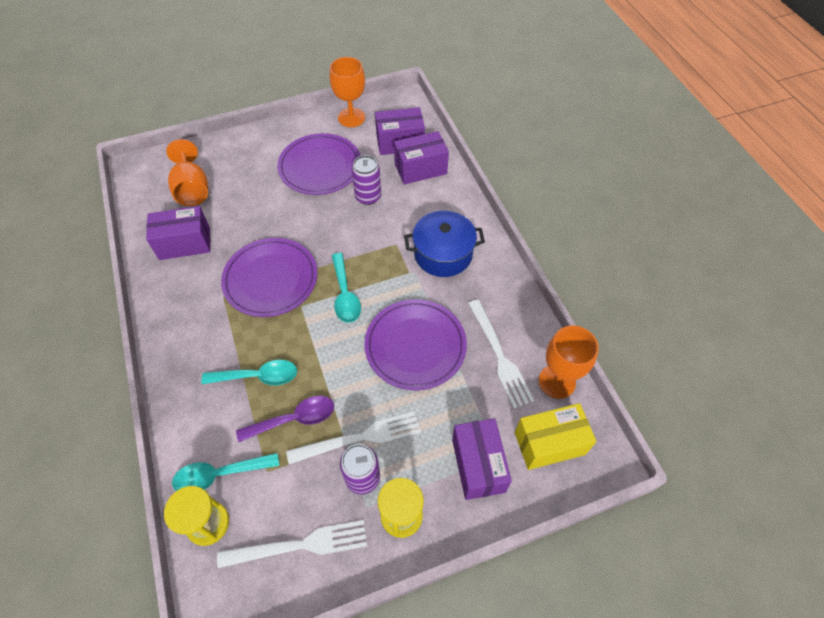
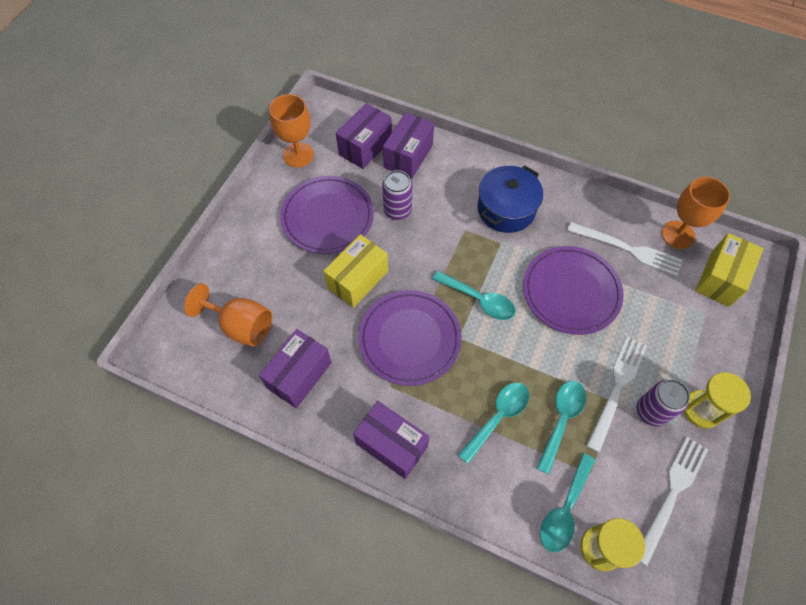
camera: 45 degrees left, 5 degrees up
purple spoon [236,396,334,442] -> turquoise spoon [536,381,586,474]
purple box [452,418,512,500] -> purple box moved to [353,401,429,479]
none -> yellow box [323,234,388,308]

